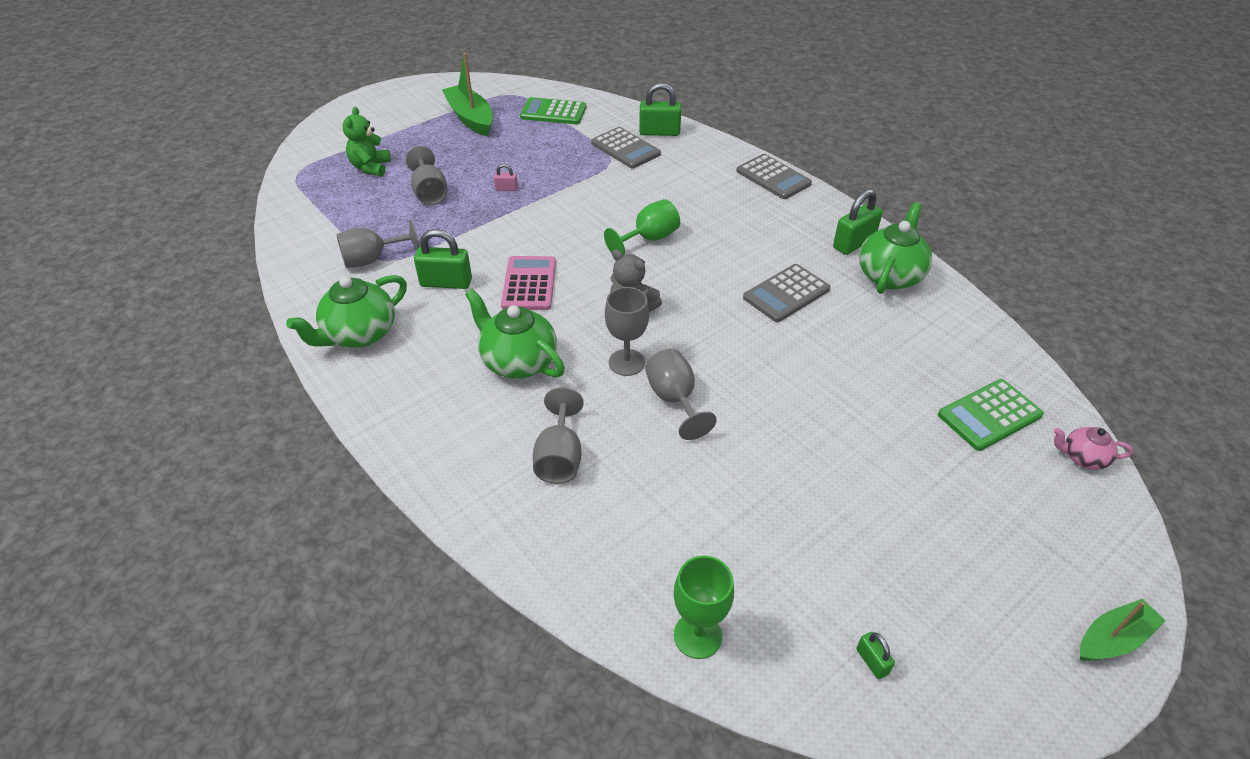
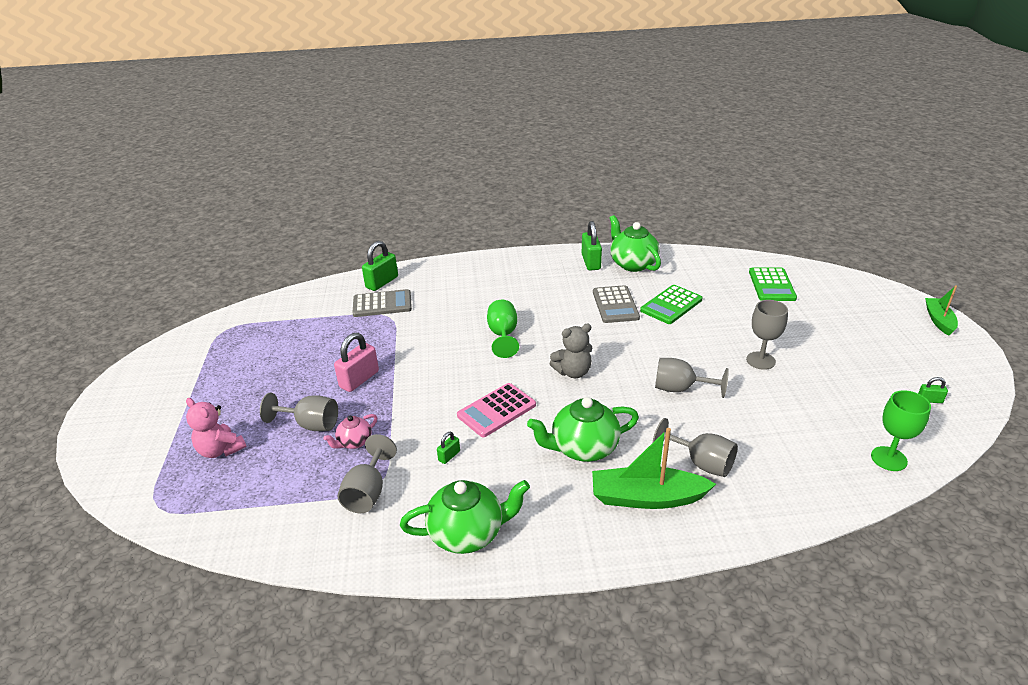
camera: 55 degrees left, 10 degrees down
green teapot [286,275,407,348] -> green teapot turned 90 degrees counterclockwise [400,480,530,554]
green teddy bear [342,107,391,176] -> pink teddy bear [186,398,247,458]
green padlock [414,229,472,289] -> green padlock [437,432,460,464], size x0.50
green boat [442,53,493,136] -> green boat moved to [592,428,716,509]
pink padlock [494,164,518,191] -> pink padlock [334,333,379,392], size x2.01
pink calculator [501,256,556,310] -> pink calculator turned 75 degrees counterclockwise [457,383,536,437]
green calculator [520,97,586,124] -> green calculator moved to [640,285,703,324]
grey goblet [605,287,649,376] -> grey goblet moved to [746,300,788,370]
grey calculator [737,154,812,199] -> none
pink teapot [1054,427,1133,470] -> pink teapot moved to [323,414,377,449]

